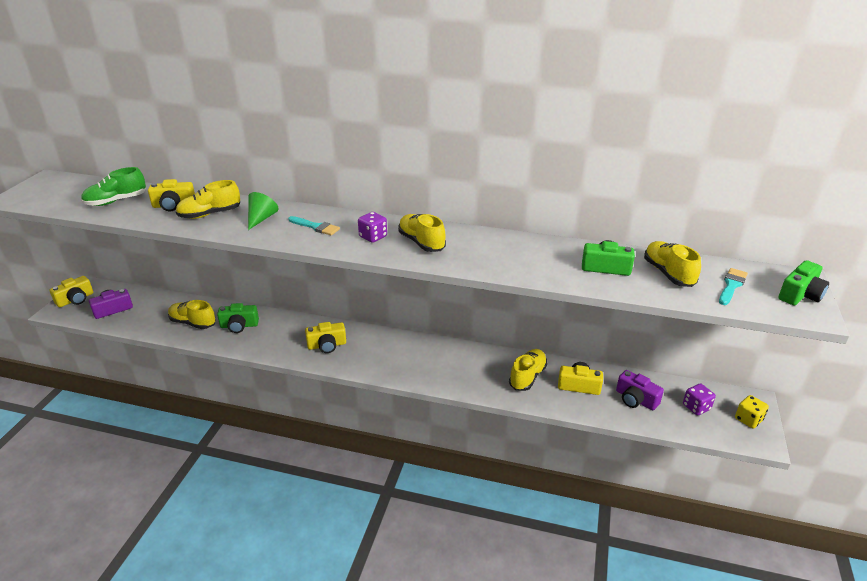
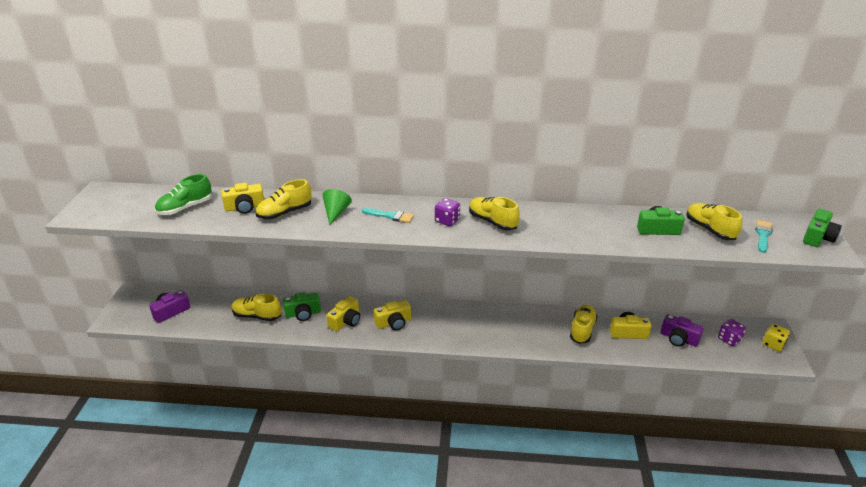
camera: 10 degrees left, 0 degrees up
yellow camera [50,276,94,307] -> yellow camera moved to [327,296,360,331]

